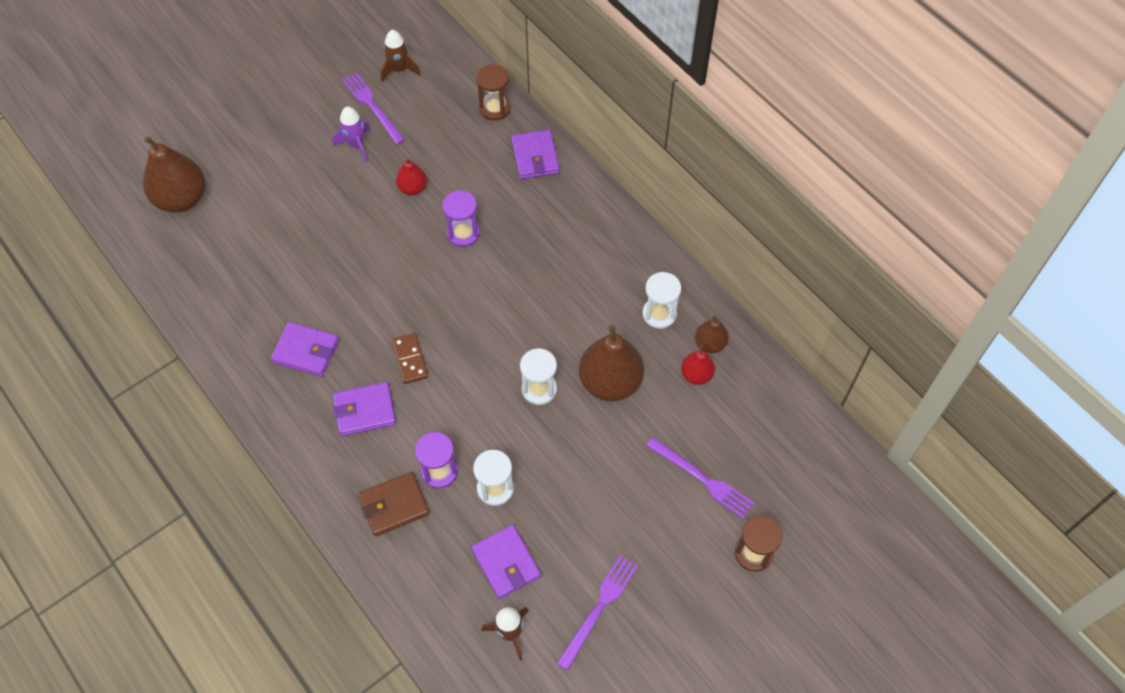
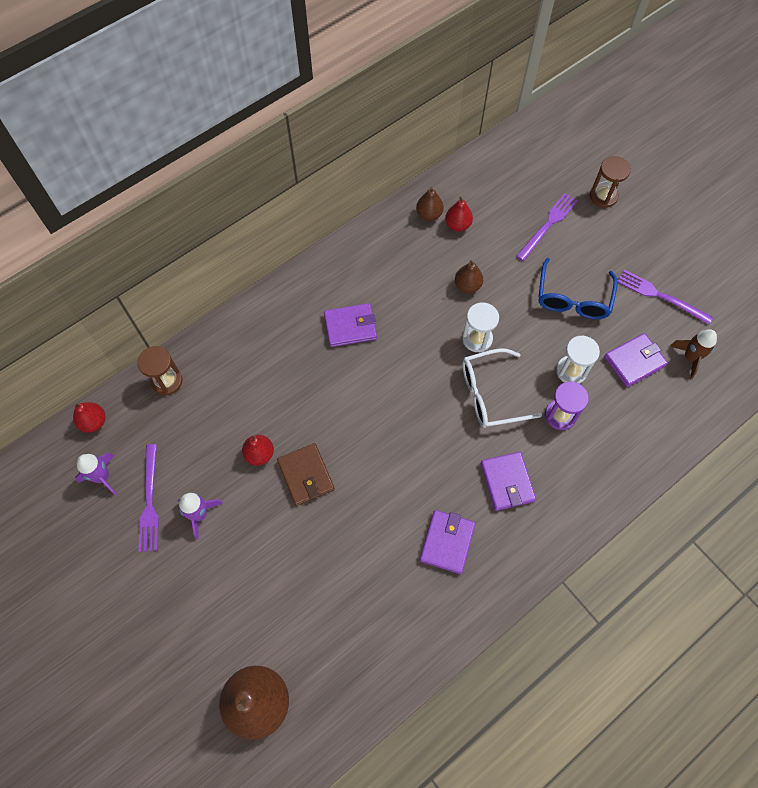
camera: 90 degrees left, 5 degrees up
purple fork [342,72,405,145] -> purple fork turned 60 degrees counterclockwise [138,444,159,552]
brown wallet [358,472,429,537] -> brown wallet moved to [277,443,334,506]
brown rocket [380,30,421,82] -> purple rocket [75,453,117,496]
brown domino [392,333,428,384] -> none
purple hourglass [443,190,480,247] -> none
purple wallet [511,130,560,179] -> purple wallet moved to [324,303,377,347]
brown pear [579,325,644,401] -> brown pear [455,260,483,293], size x0.52
white hourglass [643,272,681,329] -> none
none -> red pear [73,402,105,433]
none -> white glasses [462,348,542,428]
none -> blue glasses [539,258,618,319]

